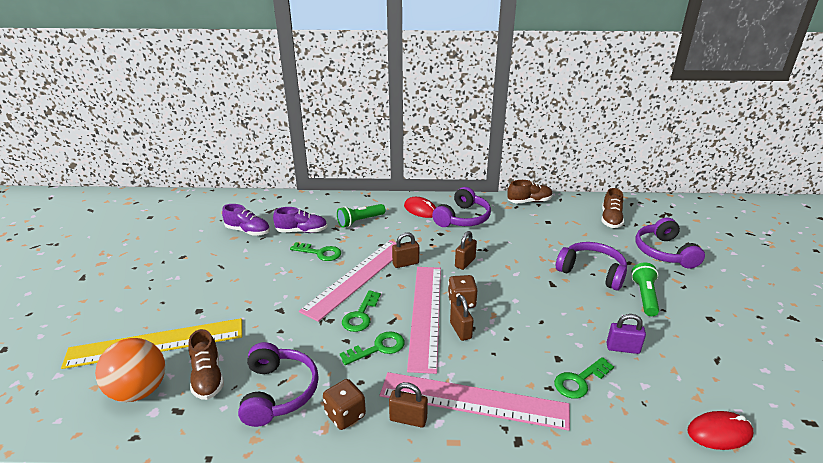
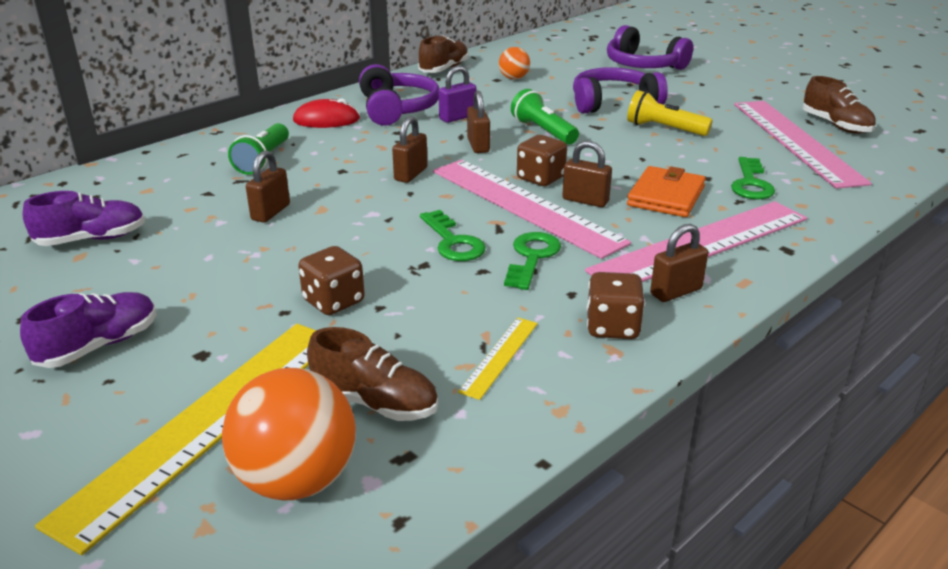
camera: 45 degrees left, 0 degrees up
purple headphones [238,342,319,427] -> yellow ruler [458,317,538,400]
purple shoe [273,207,327,233] -> purple shoe moved to [20,292,157,368]
green key [290,242,341,261] -> brown padlock [246,150,290,223]
pink ruler [299,240,397,322] -> pink ruler moved to [734,101,872,189]
brown shoe [601,188,624,228] -> brown shoe moved to [802,76,876,134]
purple padlock [607,314,646,354] -> purple padlock moved to [439,66,476,123]
green flashlight [631,263,659,316] -> green flashlight moved to [511,89,579,145]
red mouse [687,411,753,450] -> none
none -> brown dice [298,246,365,315]
none -> orange ball [499,47,530,79]
none -> yellow flashlight [627,90,713,136]
none -> orange wallet [627,166,706,217]

